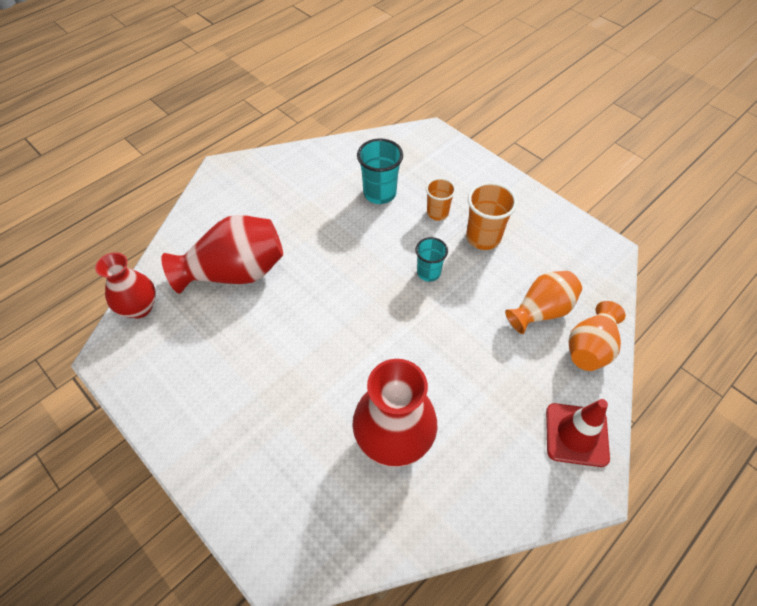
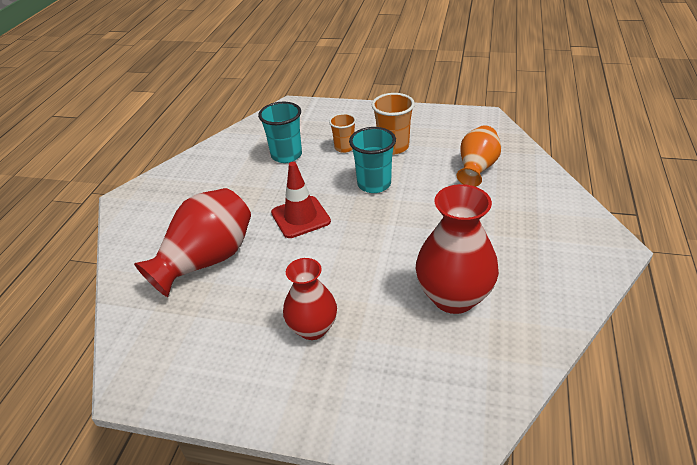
camera: 30 degrees left, 15 degrees down
red vase [95,252,156,319] -> red vase moved to [283,258,337,340]
turquoise cup [415,237,448,282] -> turquoise cup [349,127,396,193], size x1.54
red traffic cone [546,399,610,467] -> red traffic cone moved to [271,162,331,238]
orange vase [568,301,625,371] -> none

